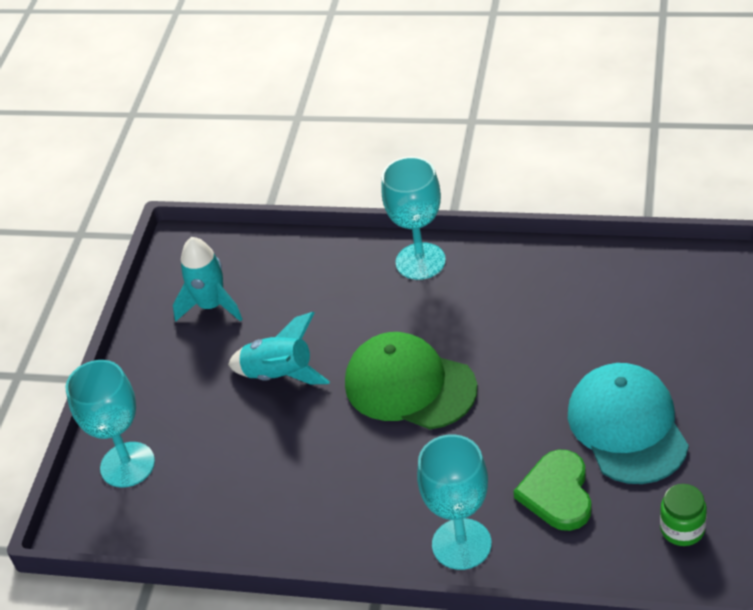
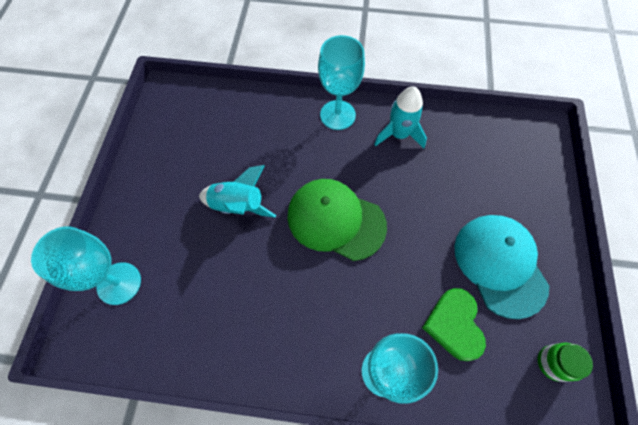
camera: 10 degrees left, 20 degrees up
turquoise rocket [173,237,243,322] -> turquoise rocket moved to [374,87,427,149]

